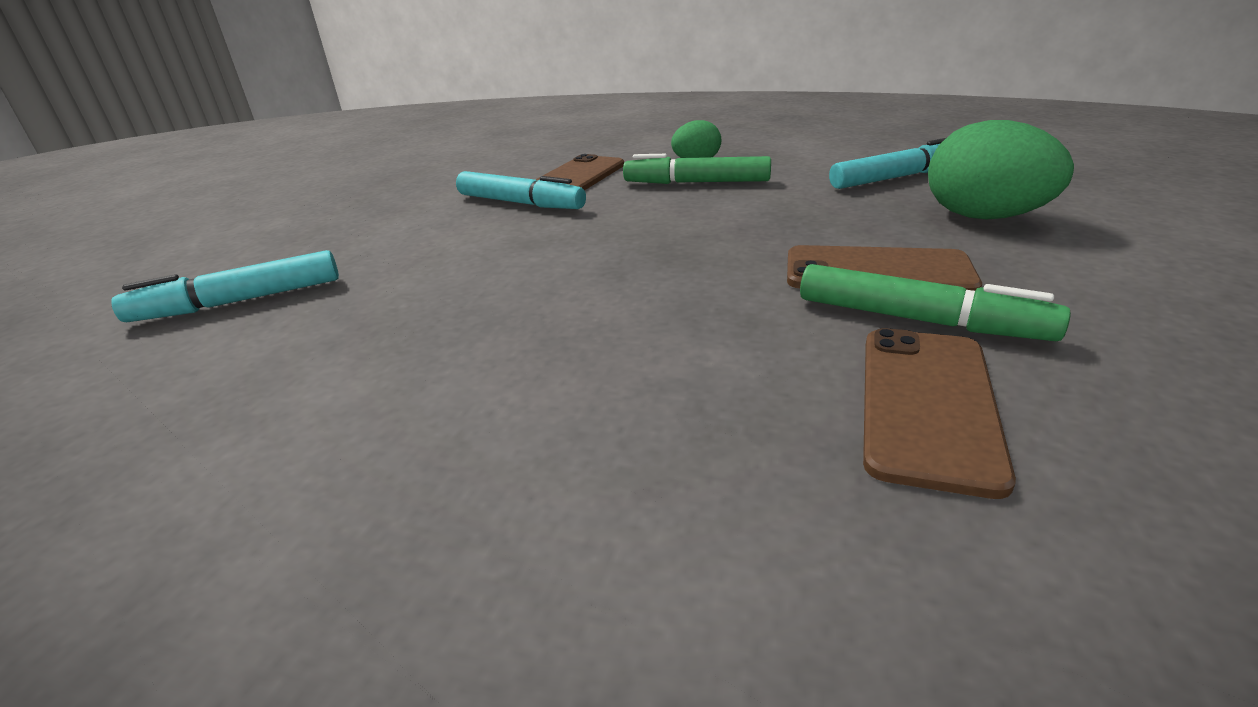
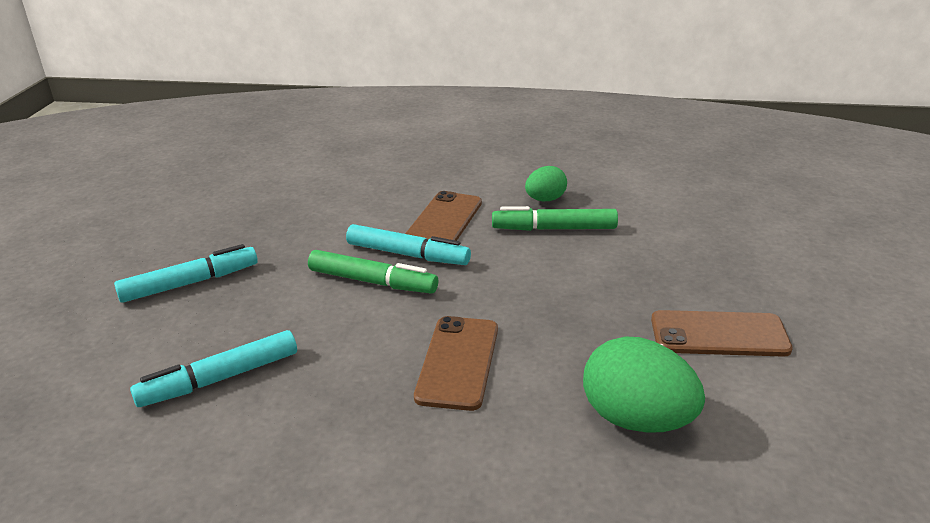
camera: 10 degrees left, 0 degrees up
green marker [800,264,1071,341] -> green marker moved to [308,250,438,294]
turquoise marker [829,138,946,189] -> turquoise marker moved to [114,244,258,303]
brown phone [863,328,1016,499] -> brown phone moved to [414,316,498,411]
green egg [928,120,1074,220] -> green egg moved to [583,336,705,433]

